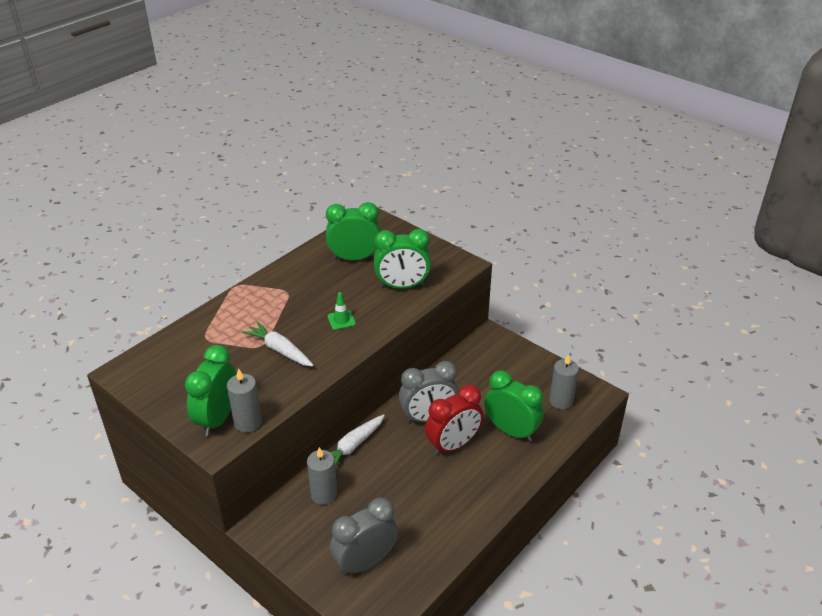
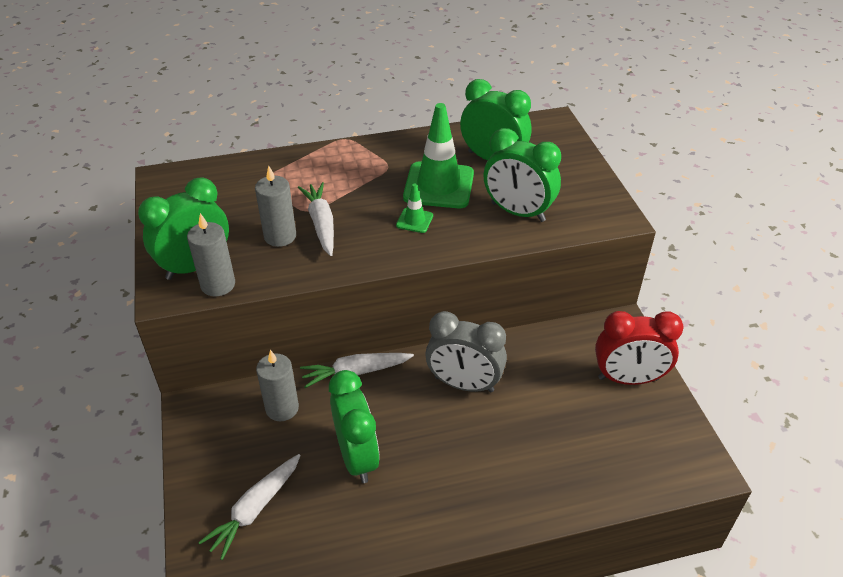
camera: 35 degrees right, 5 degrees up
grey clock [330,497,398,576] -> white carrot [198,454,301,560]
red clock [425,384,483,456] -> red clock moved to [595,311,684,385]
green clock [484,370,544,442] -> green clock moved to [329,370,380,483]
grey candle [549,354,579,409] -> grey candle moved to [255,166,296,247]
none -> green traffic cone [403,103,474,208]

